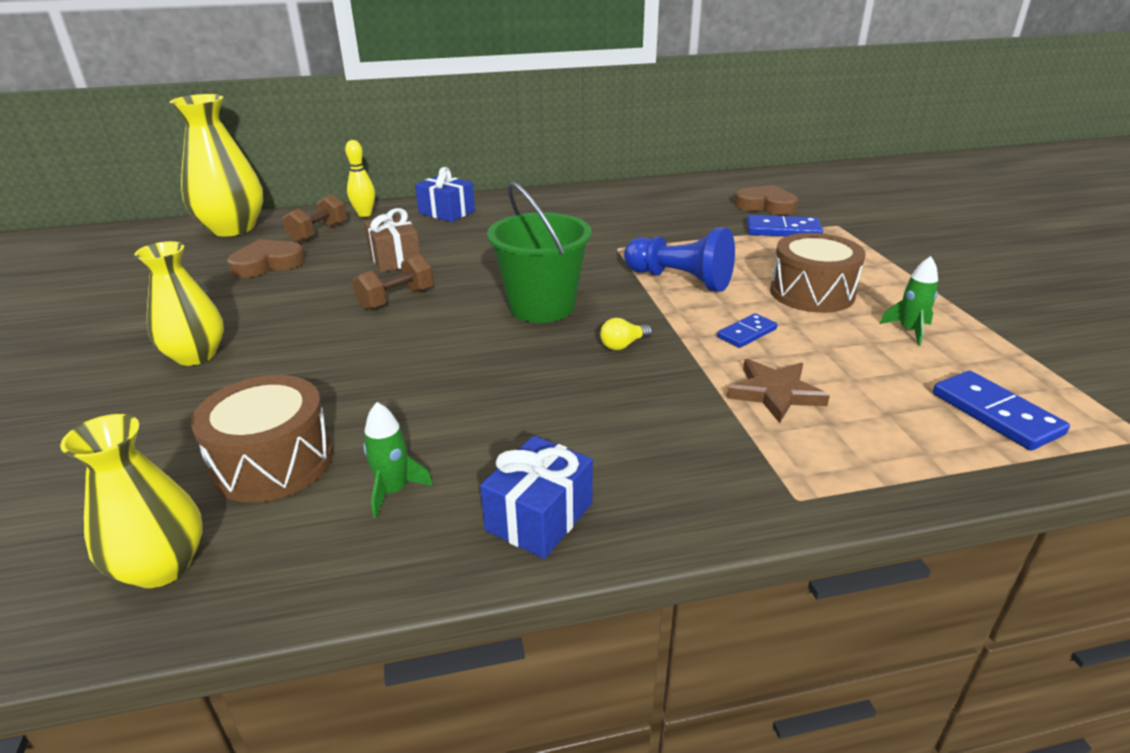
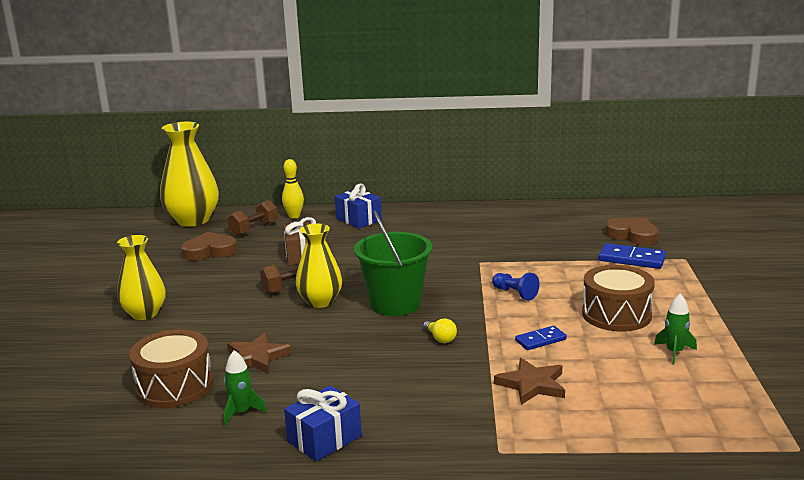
camera: 15 degrees right, 10 degrees down
yellow vase [60,414,203,588] -> yellow vase moved to [296,224,342,308]
yellow light bulb [600,318,652,350] -> yellow light bulb turned 105 degrees counterclockwise [423,318,457,343]
blue pawn [624,227,735,292] -> blue pawn [492,273,539,300], size x0.55
blue domino [933,371,1070,450] -> none
none -> brown star [227,332,292,374]

